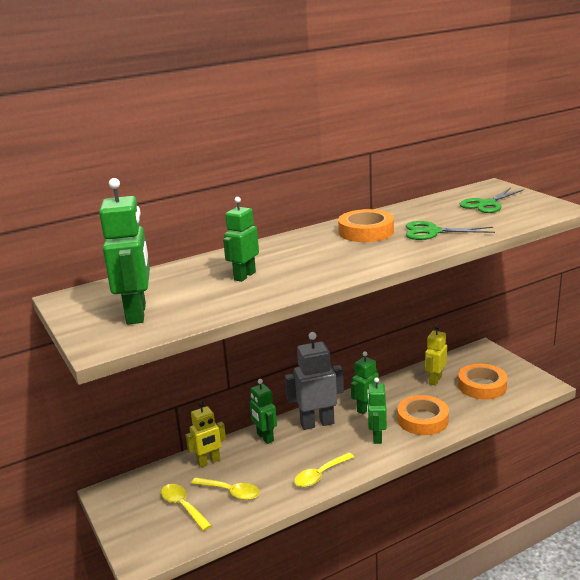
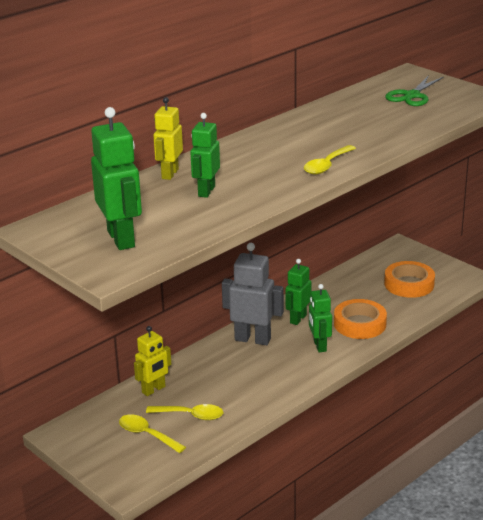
camera: 15 degrees left, 5 degrees up
green robot [249,379,277,444] -> none
grey robot [285,332,344,430] -> grey robot turned 45 degrees clockwise [222,243,284,345]
yellow spoon [294,452,354,487] -> yellow spoon moved to [304,145,356,175]
orange tape [338,209,394,242] -> none
green scissors [406,221,495,240] -> none
yellow robot [425,325,447,386] -> yellow robot moved to [153,97,183,180]

